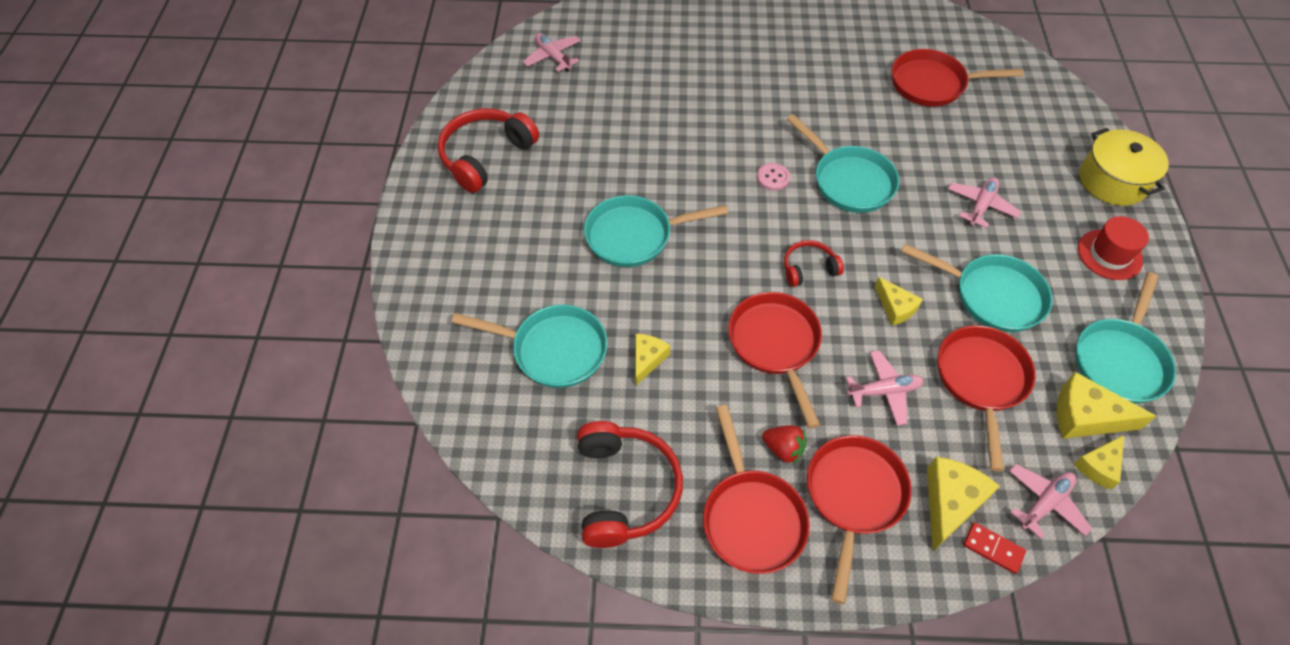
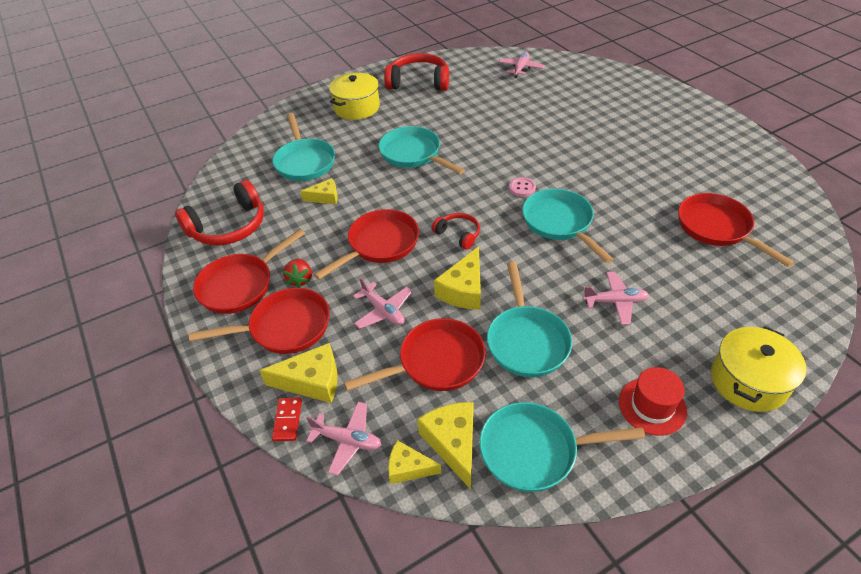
camera: 60 degrees right, 10 degrees down
turquoise pan [787,114,899,213] -> turquoise pan turned 135 degrees clockwise [522,189,614,263]
yellow cheese [875,277,923,326] -> yellow cheese [434,246,481,310], size x1.57
none -> yellow pot [329,73,380,120]

